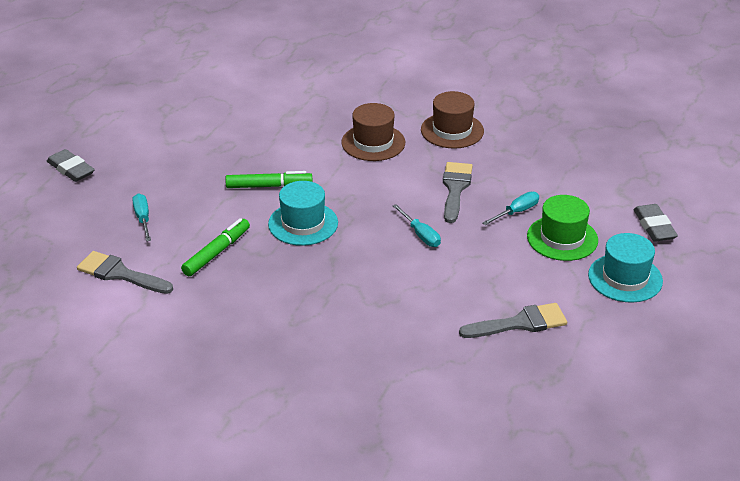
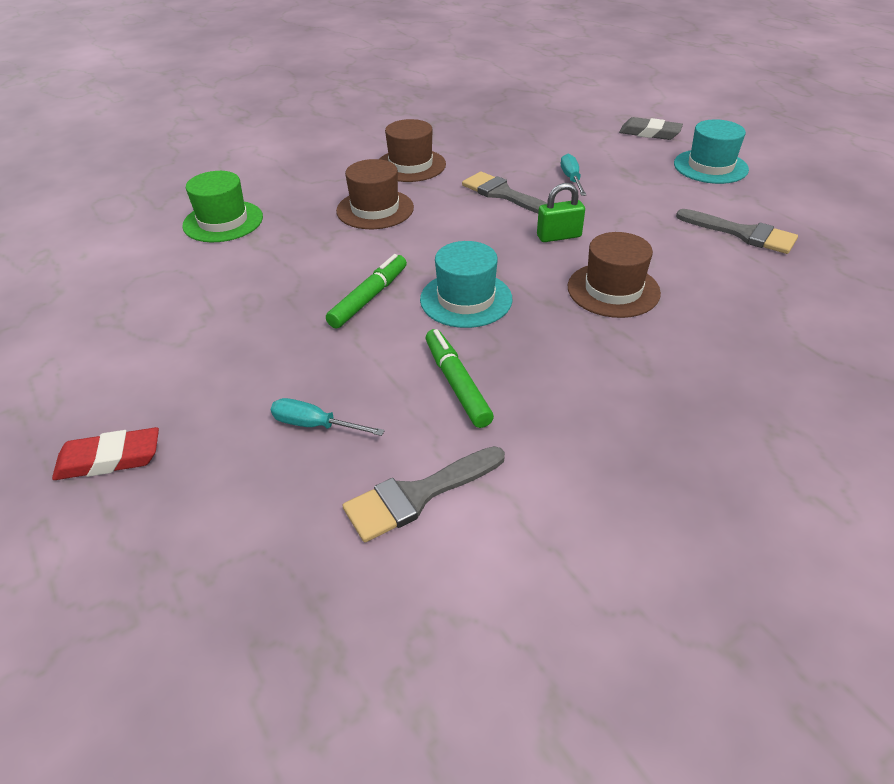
camera: 55 degrees left, 5 degrees up
grey eraser [47,149,95,182] -> red eraser [52,427,159,480]
turquoise screwdriver [393,204,441,247] -> green padlock [537,183,585,242]
grey brush [459,303,567,338] -> grey brush turned 105 degrees clockwise [676,209,798,254]
green hat [527,195,598,261] -> green hat moved to [182,171,263,242]
none -> brown hat [568,232,661,318]

